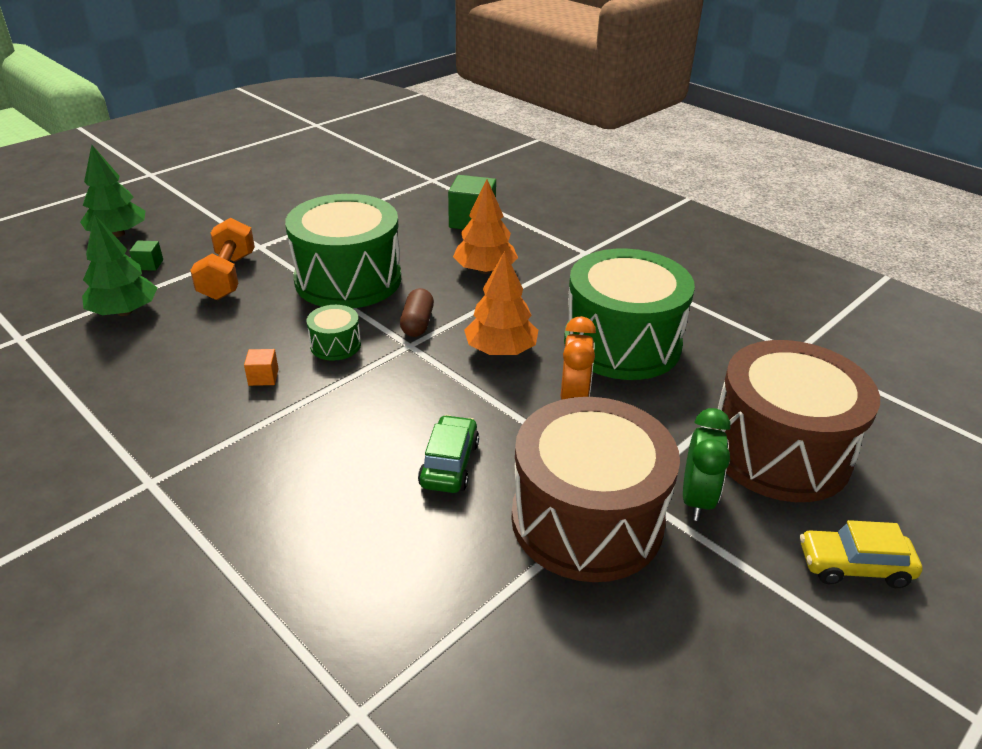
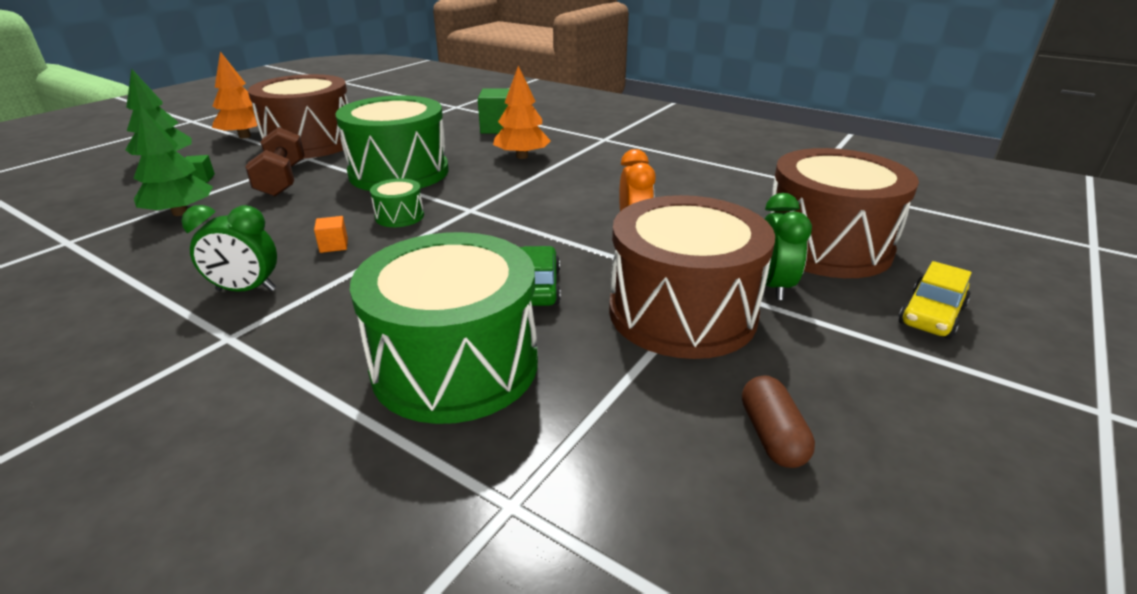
camera: 10 degrees left, 5 degrees down
orange dumbbell [190,218,255,300] -> brown dumbbell [245,127,304,197]
brown capsule [400,288,434,337] -> brown capsule moved to [742,375,815,468]
orange tree [464,251,538,355] -> orange tree moved to [212,51,261,138]
green drum [564,249,695,380] -> green drum moved to [350,232,538,424]
yellow car [800,520,923,588] -> yellow car turned 45 degrees counterclockwise [898,261,972,339]
none -> green clock [181,205,277,292]
none -> brown drum [248,74,348,159]

